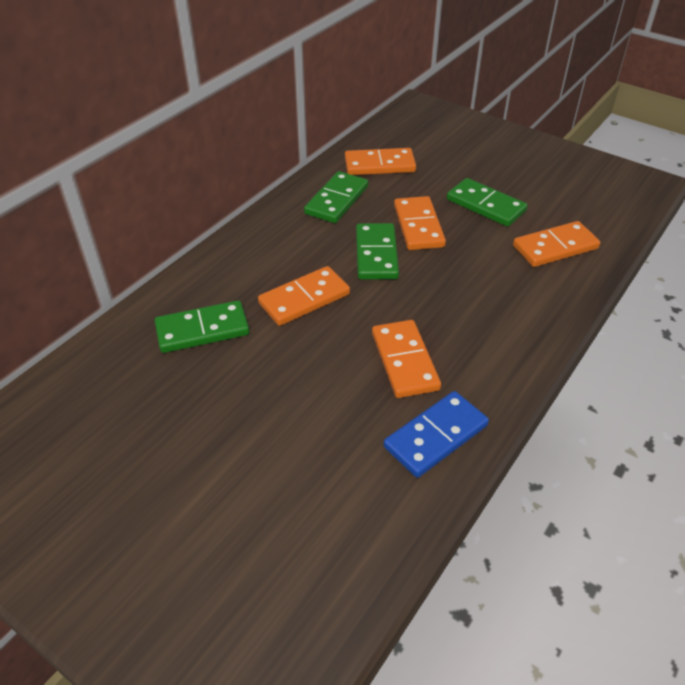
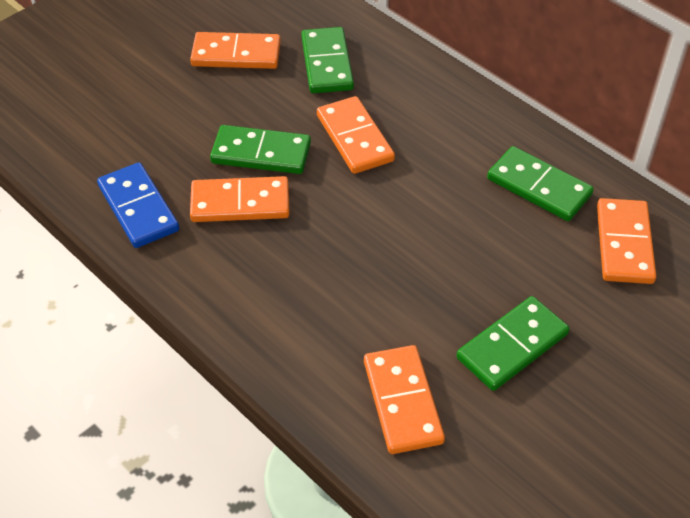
camera: 100 degrees right, 5 degrees up
green domino [356,223,399,280] -> green domino moved to [210,125,311,174]
orange domino [394,196,446,250] -> orange domino moved to [190,32,281,69]

